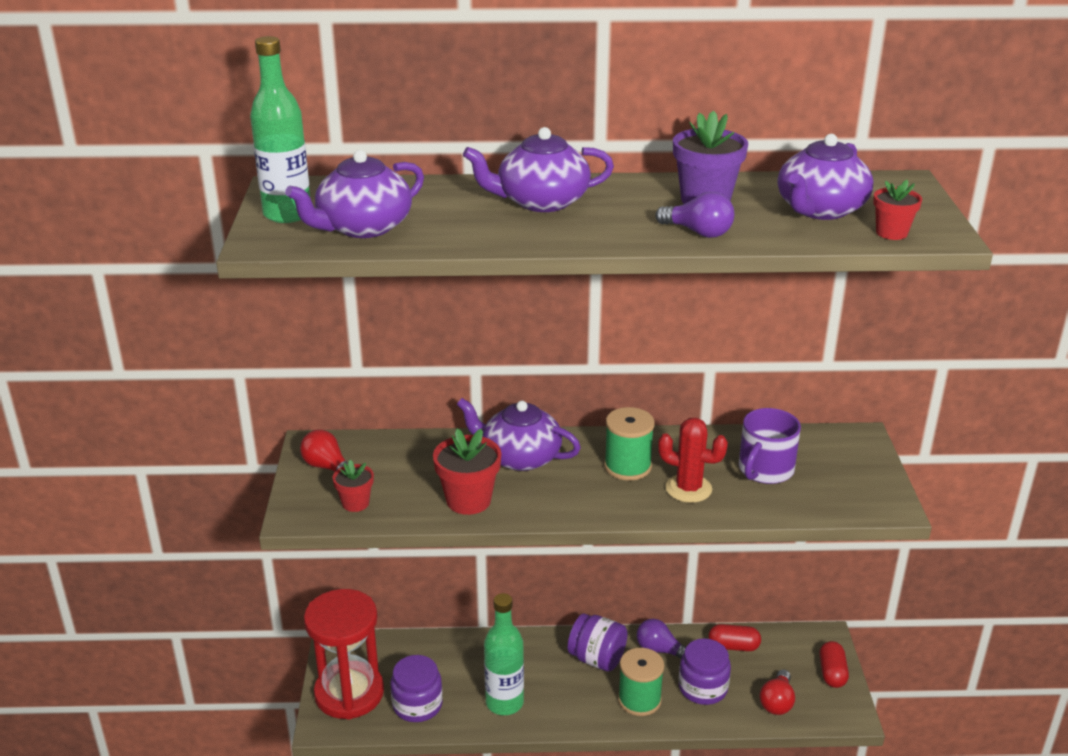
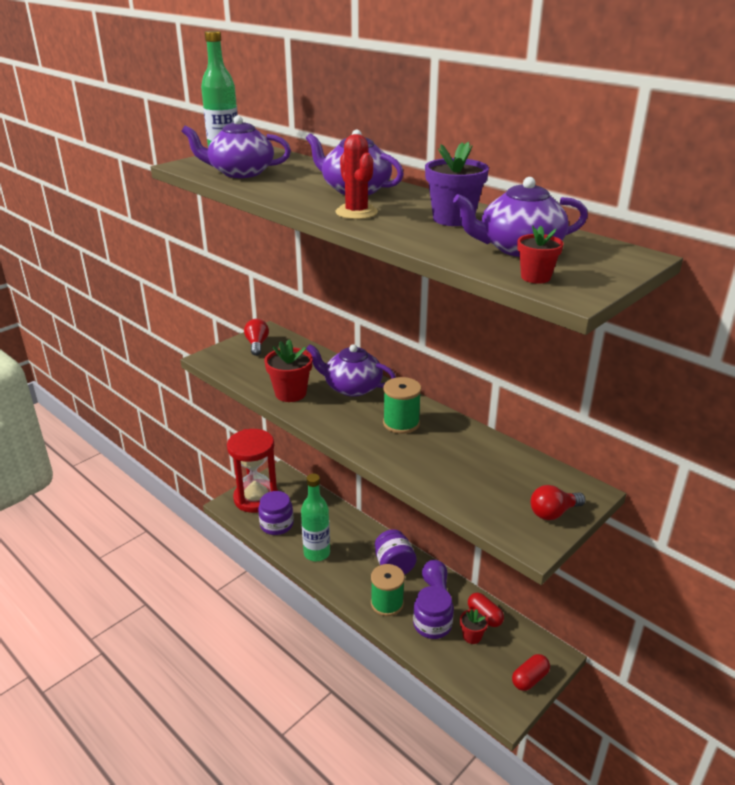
camera: 45 degrees right, 0 degrees up
red flower pot [332,460,374,512] -> red flower pot moved to [460,609,488,644]
purple teapot [457,398,581,471] -> purple teapot turned 45 degrees counterclockwise [306,344,396,397]
purple light bulb [655,192,734,238] -> none
red cactus [658,418,728,503] -> red cactus moved to [336,134,378,219]
purple mug [739,408,801,484] -> none
red light bulb [760,669,795,715] -> red light bulb moved to [531,485,586,520]

